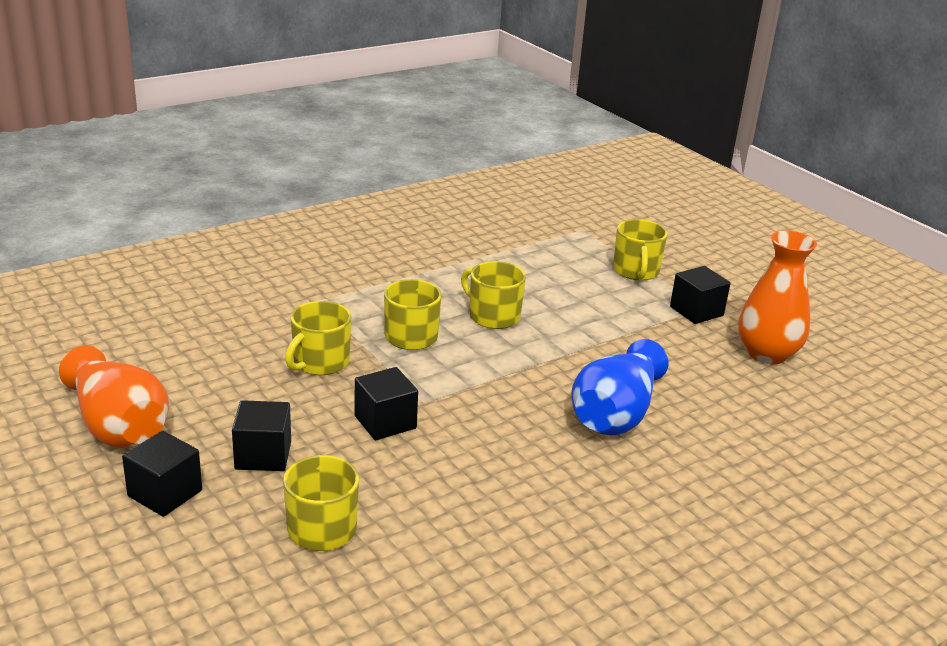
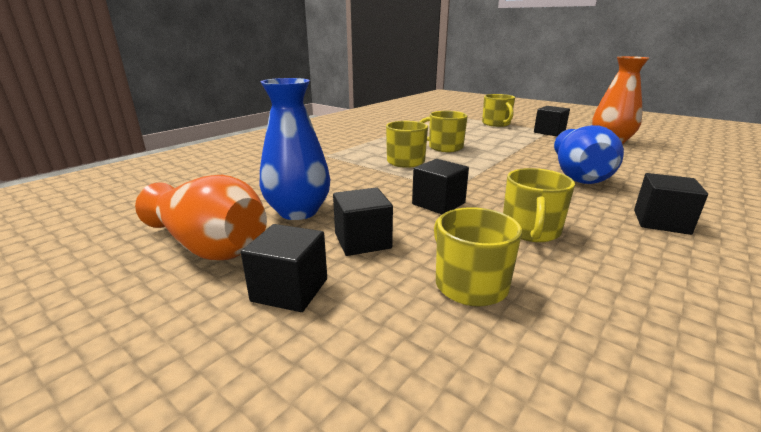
camera: 15 degrees left, 5 degrees down
yellow mug [285,301,351,375] -> yellow mug moved to [503,168,575,242]
none -> blue vase [260,78,330,220]
none -> black cube [634,173,708,235]

